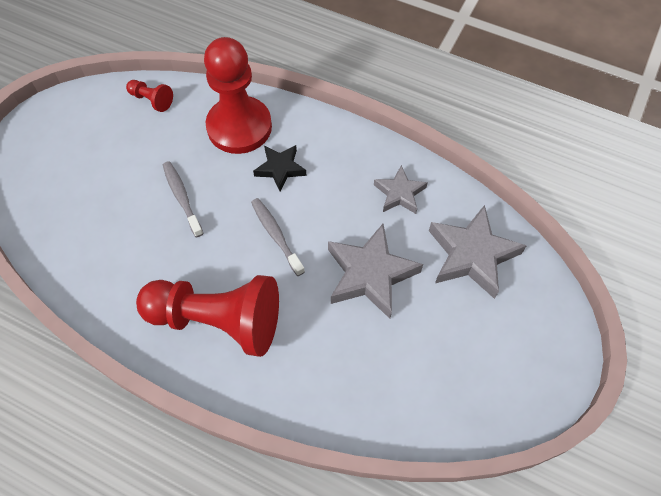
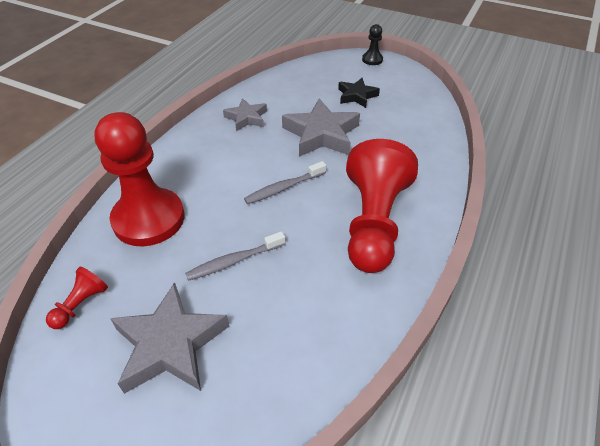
camera: 90 degrees left, 15 degrees down
black star [253,145,306,191] -> black star moved to [338,78,380,108]
grey star [429,205,527,299] -> grey star moved to [110,282,229,394]
none -> black pawn [362,24,383,65]

